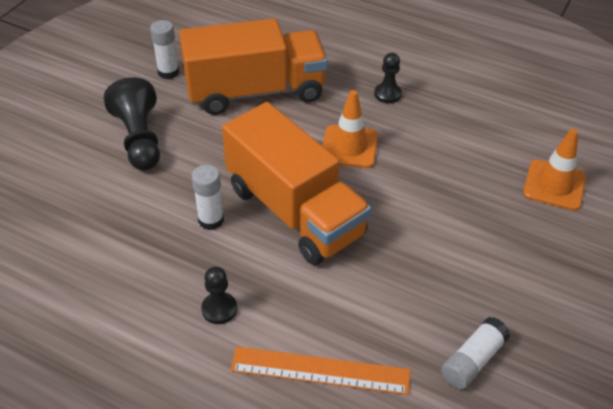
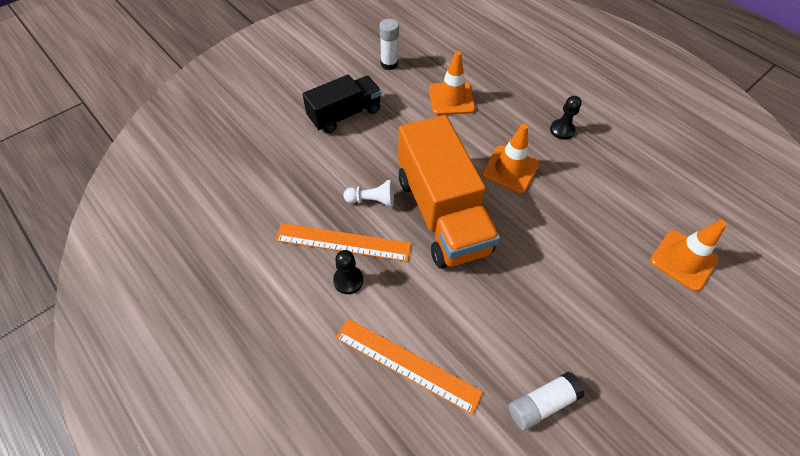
camera: 20 degrees right, 10 degrees up
black pawn [104,77,160,171] -> black truck [303,75,381,133]
orange truck [179,18,328,115] -> orange traffic cone [429,51,475,115]
white glue stick [192,165,224,230] -> white pawn [343,180,394,207]
none -> orange ruler [275,223,411,262]

